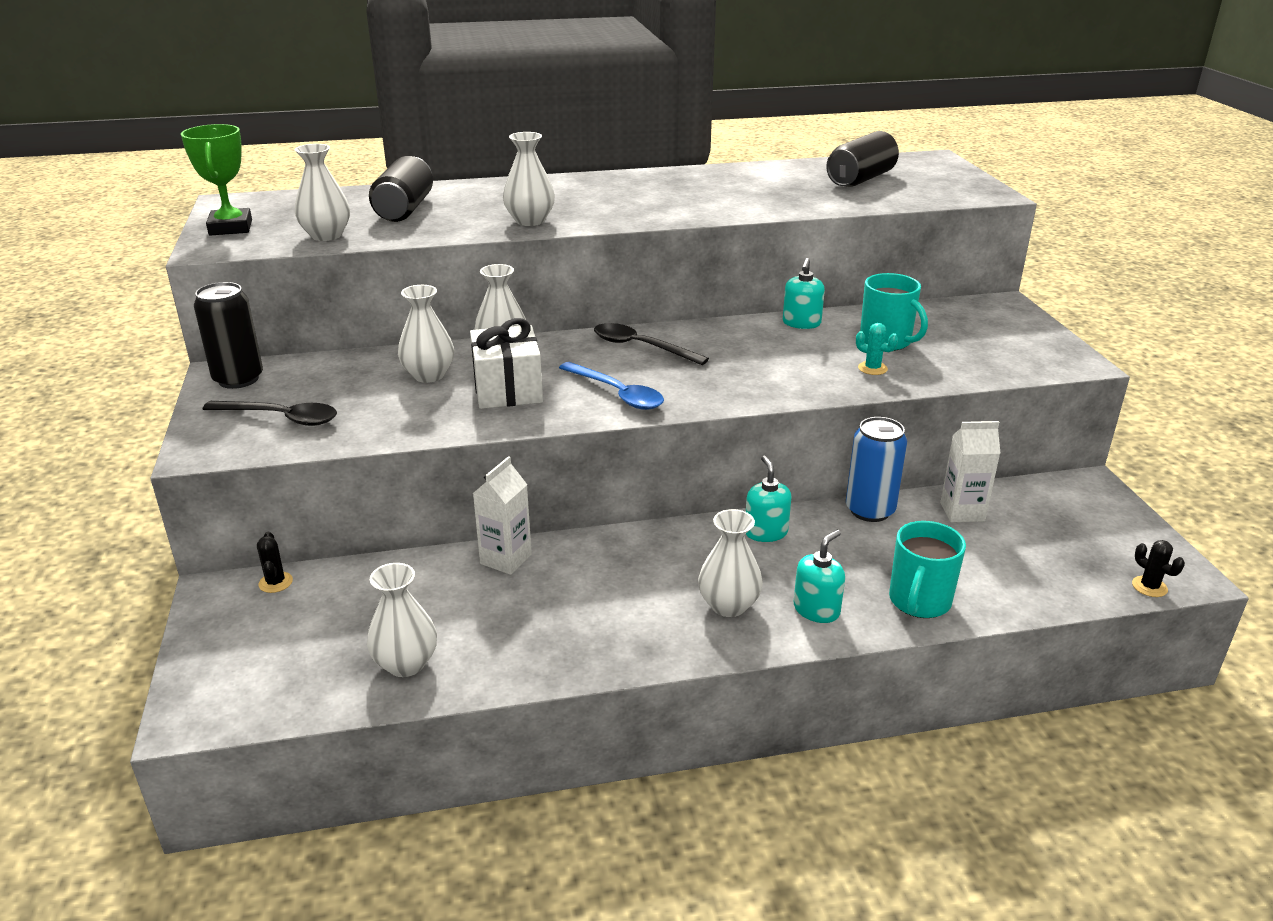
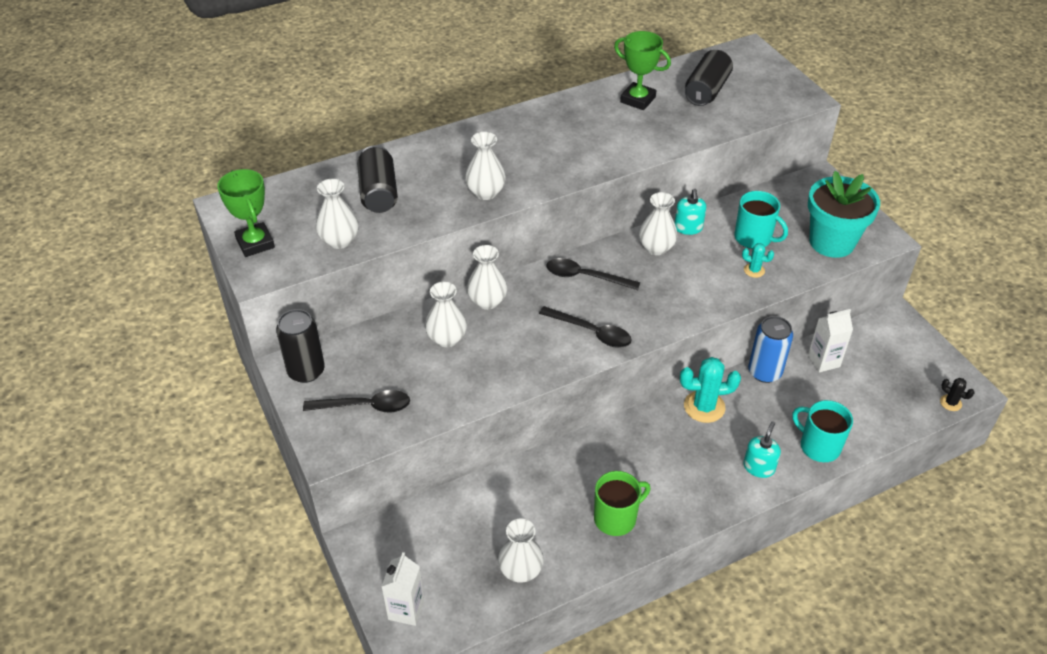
camera: 15 degrees left, 15 degrees up
black cactus [257,532,293,593] -> none
white gift [470,318,543,409] -> none
white carton [473,456,532,575] -> white carton moved to [381,552,424,626]
blue spoon [559,362,664,410] -> black spoon [539,306,632,348]
white vase [698,509,763,617] -> white vase moved to [639,192,678,255]
turquoise soap dispenser [746,456,792,542] -> turquoise cactus [680,357,741,423]
turquoise mug [889,521,966,618] -> turquoise mug turned 120 degrees clockwise [792,400,853,462]
none -> green mug [594,471,651,536]
none -> green trophy [614,31,671,110]
none -> turquoise flower pot [808,171,880,258]

